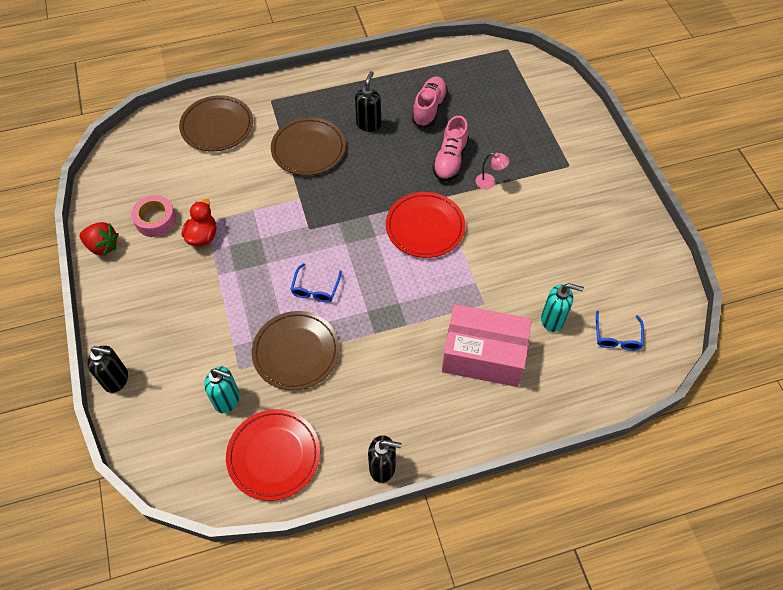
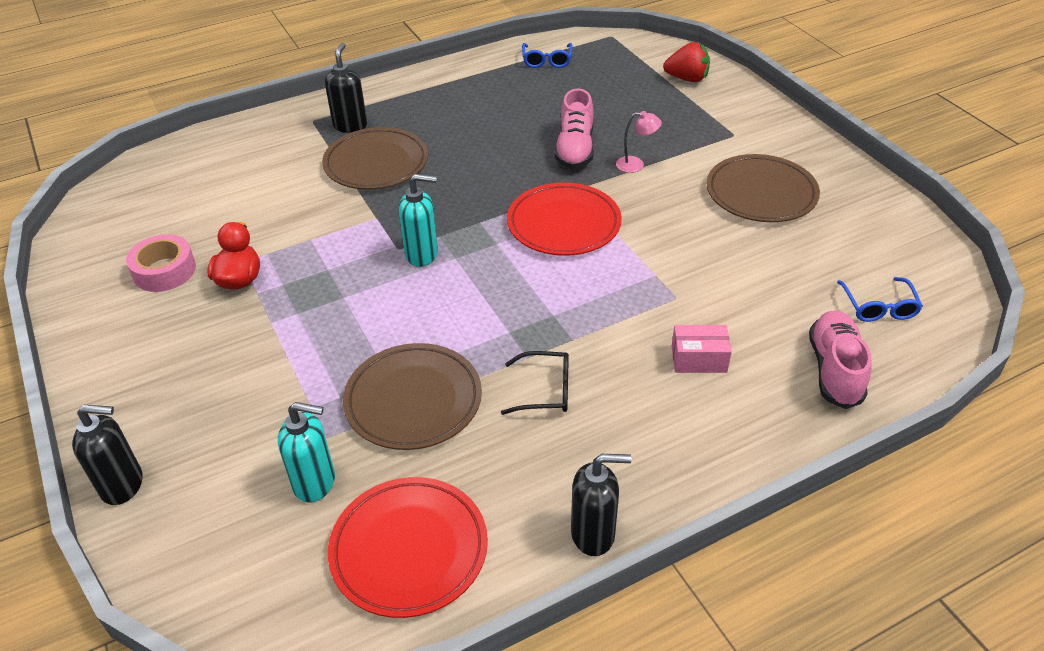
camera: 10 degrees left, 15 degrees down
red strawberry [79,222,119,256] -> red strawberry moved to [663,42,710,82]
brown plate [179,95,253,151] -> brown plate moved to [707,154,820,222]
blue glasses [290,263,342,303] -> blue glasses moved to [522,43,572,68]
black soap dispenser [355,71,381,132] -> black soap dispenser moved to [325,43,367,133]
pink shoe [412,77,448,128] -> pink shoe moved to [809,310,872,409]
pink box [442,304,532,387] -> pink box [672,325,732,373], size x0.45
turquoise soap dispenser [541,283,584,332] -> turquoise soap dispenser moved to [399,174,438,267]
none -> black glasses [501,351,569,415]

